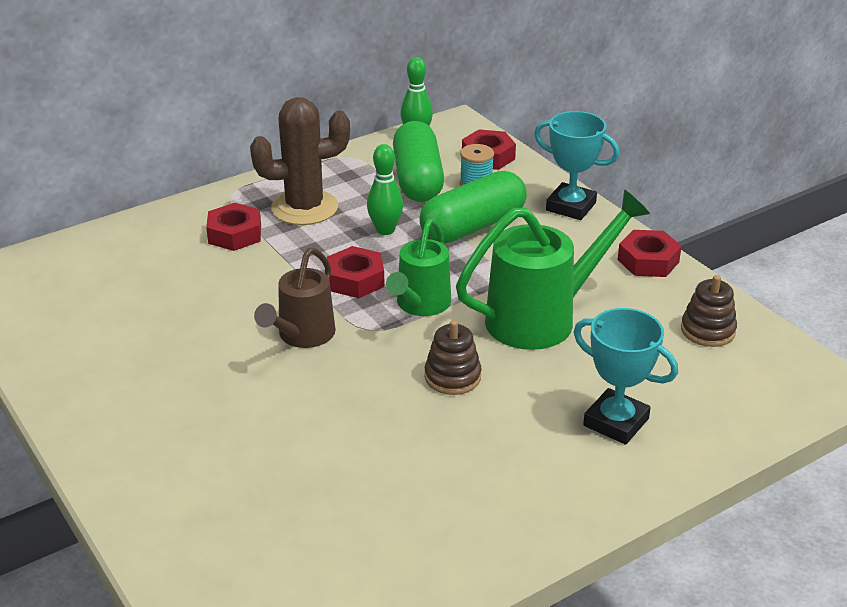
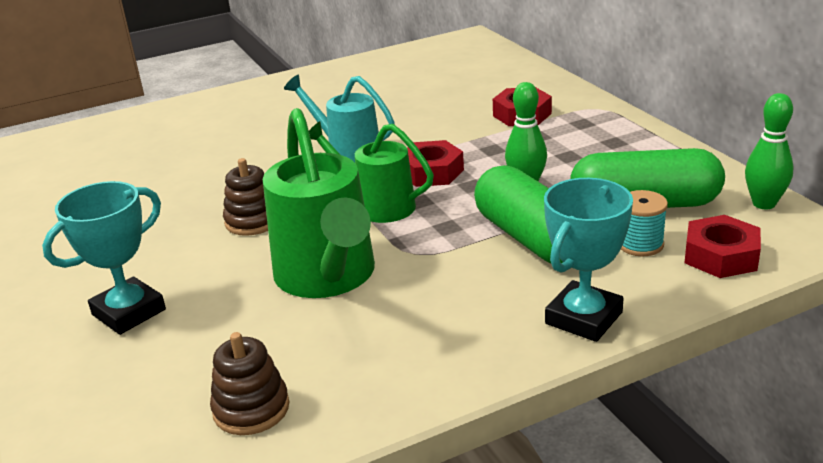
camera: 100 degrees right, 5 degrees down
brown cactus [250,97,350,225] -> none
brown watering can [254,248,336,348] -> turquoise watering can [284,75,395,163]
red nut [618,230,682,277] -> none

